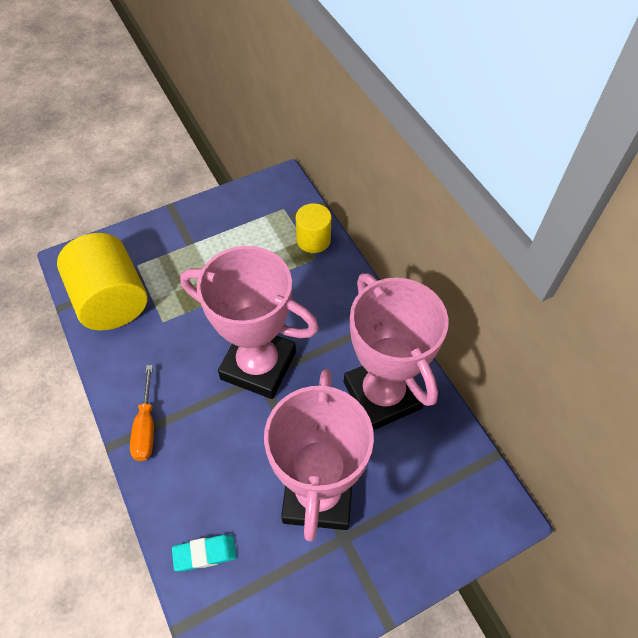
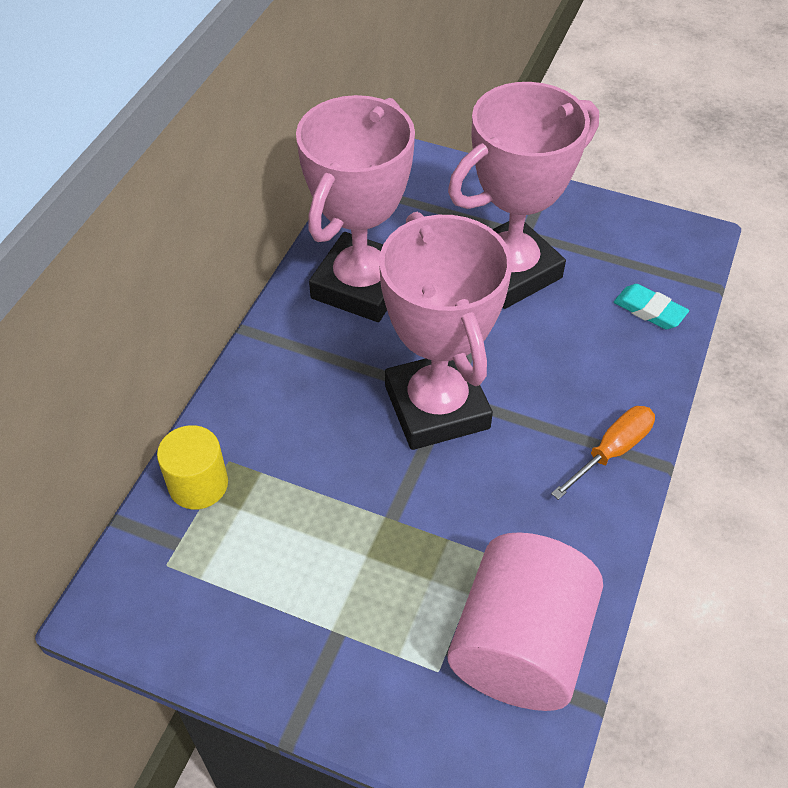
camera: 130 degrees left, 5 degrees down
yellow cylinder [57,233,148,330] -> pink cylinder [448,532,603,711]

